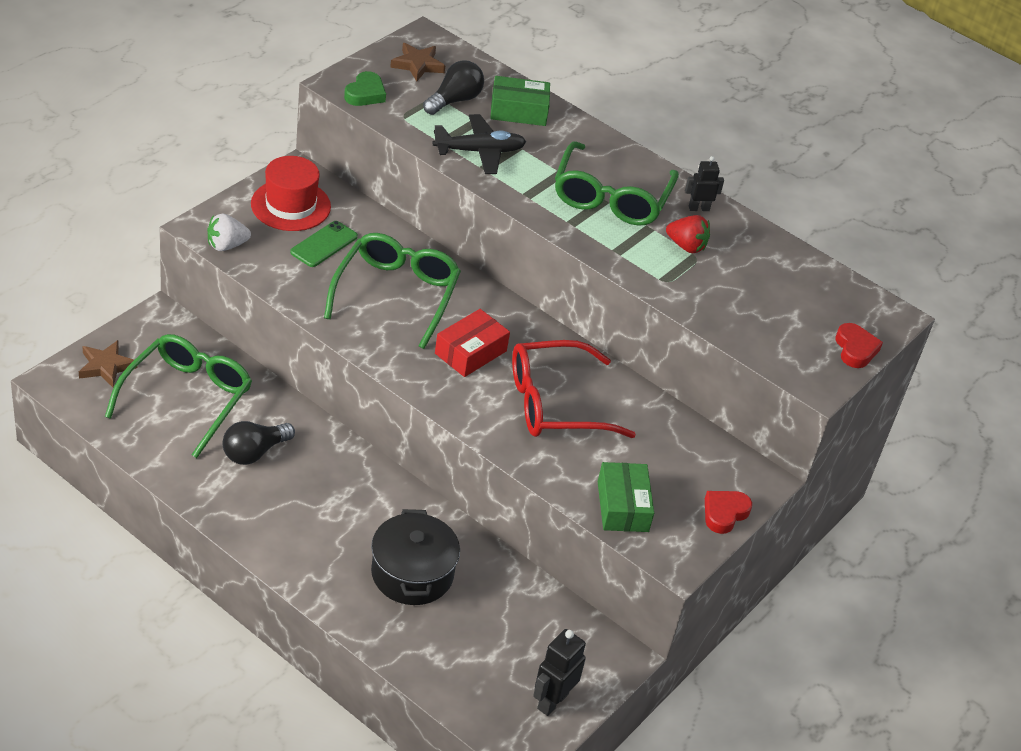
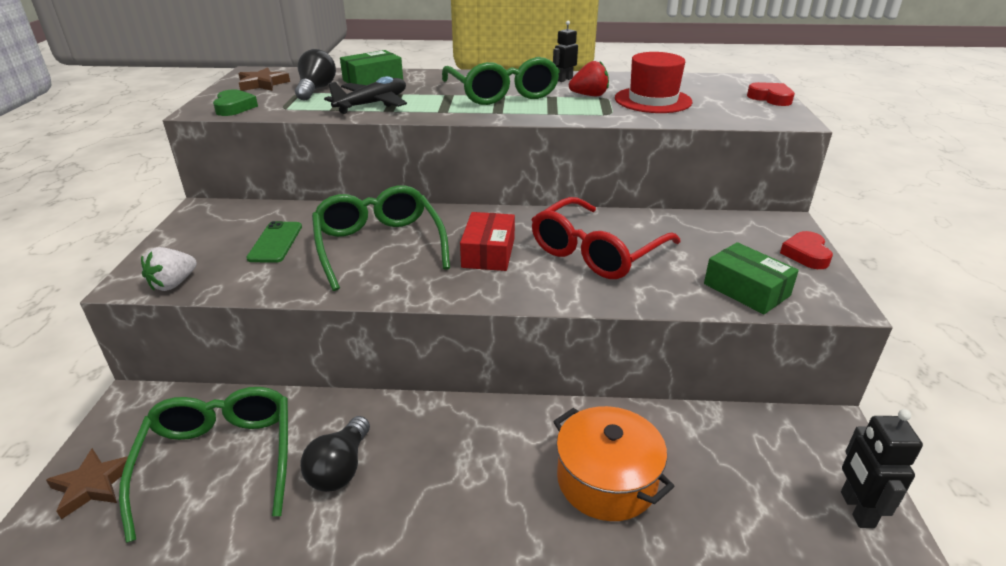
camera: 30 degrees left, 10 degrees down
red hat [251,156,331,231] -> red hat moved to [615,52,693,113]
black pot [371,509,460,605] -> orange pot [553,406,675,521]

